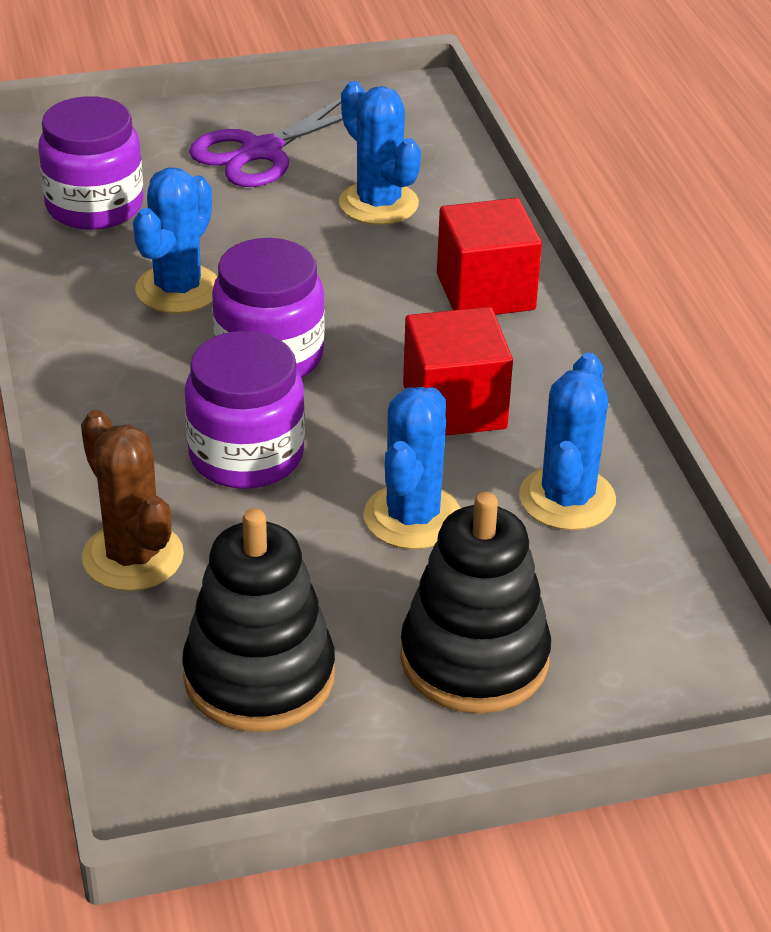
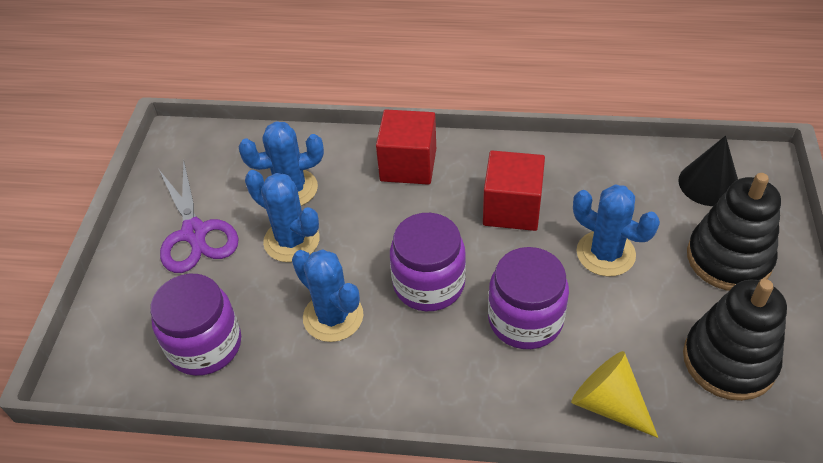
camera: 65 degrees left, 10 degrees up
brown cactus [81,410,184,591] -> yellow cone [571,351,658,438]
blue cactus [519,352,616,530] -> blue cactus moved to [245,170,320,262]
none -> black cone [678,136,738,206]

